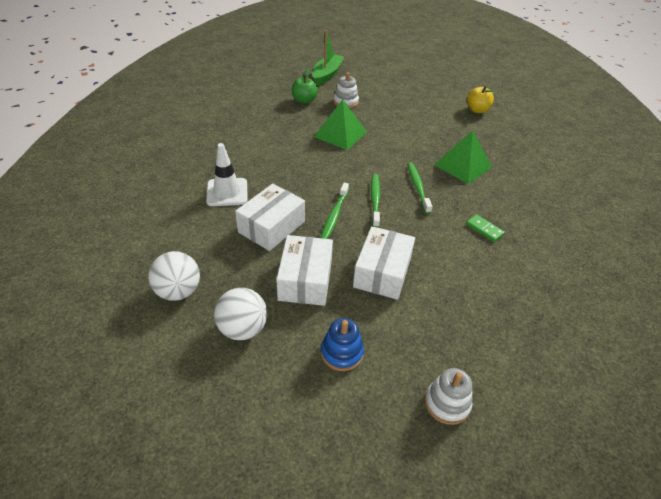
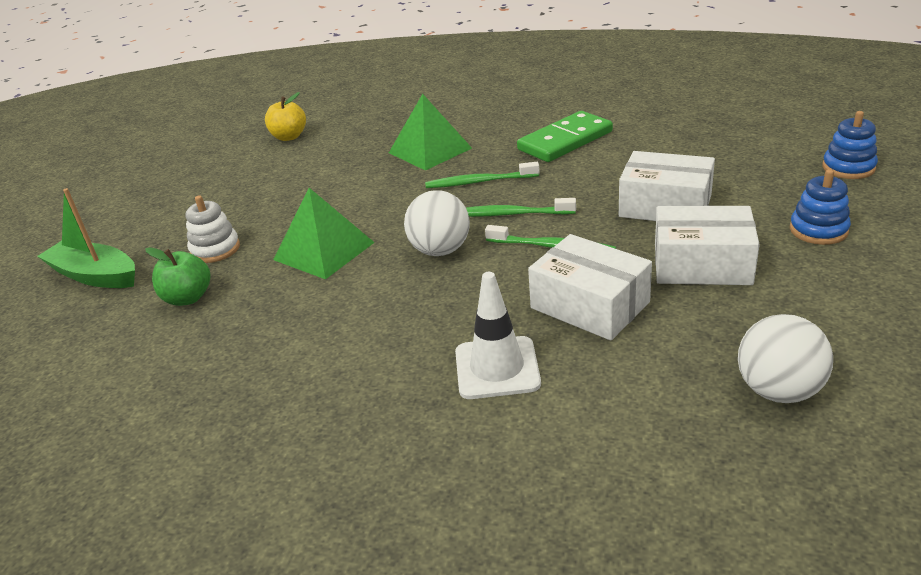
camera: 80 degrees left, 10 degrees down
white ball [214,288,267,340] -> white ball moved to [404,190,470,256]
white stacking toy [425,368,472,425] -> blue stacking toy [822,111,878,179]
green domino [466,214,505,242] -> green domino [517,111,613,162], size x2.03

